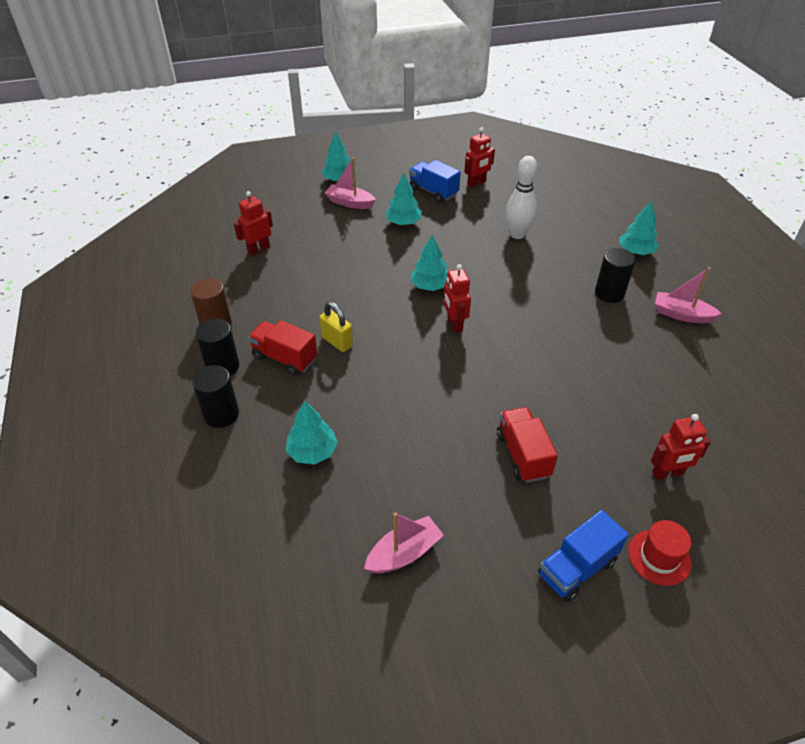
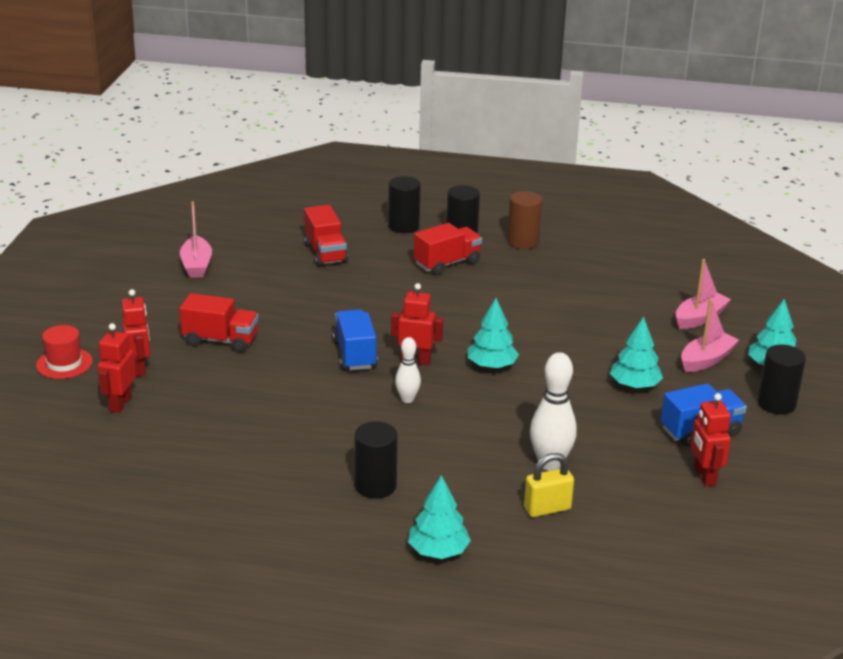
camera: 115 degrees right, 15 degrees down
red robot [234,191,273,255] -> red robot moved to [122,289,150,376]
turquoise tree [286,401,338,465] -> red truck [304,205,348,267]
yellow padlock [319,302,353,352] -> yellow padlock moved to [524,453,574,517]
blue truck [538,510,629,602] -> blue truck moved to [333,309,378,371]
pink boat [655,267,722,323] -> pink boat moved to [676,259,731,329]
none -> white bowling pin [395,337,421,403]
none -> black cylinder [757,345,806,414]

